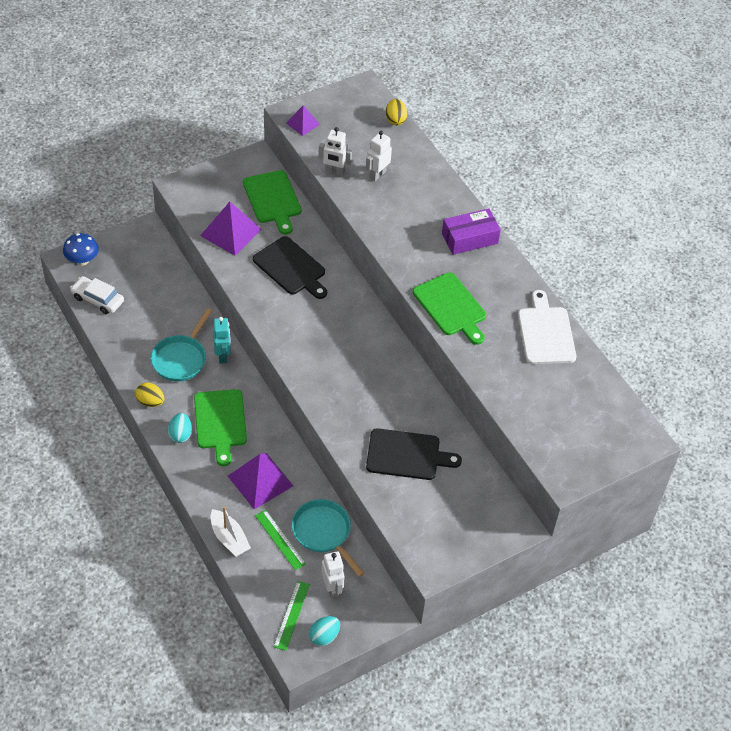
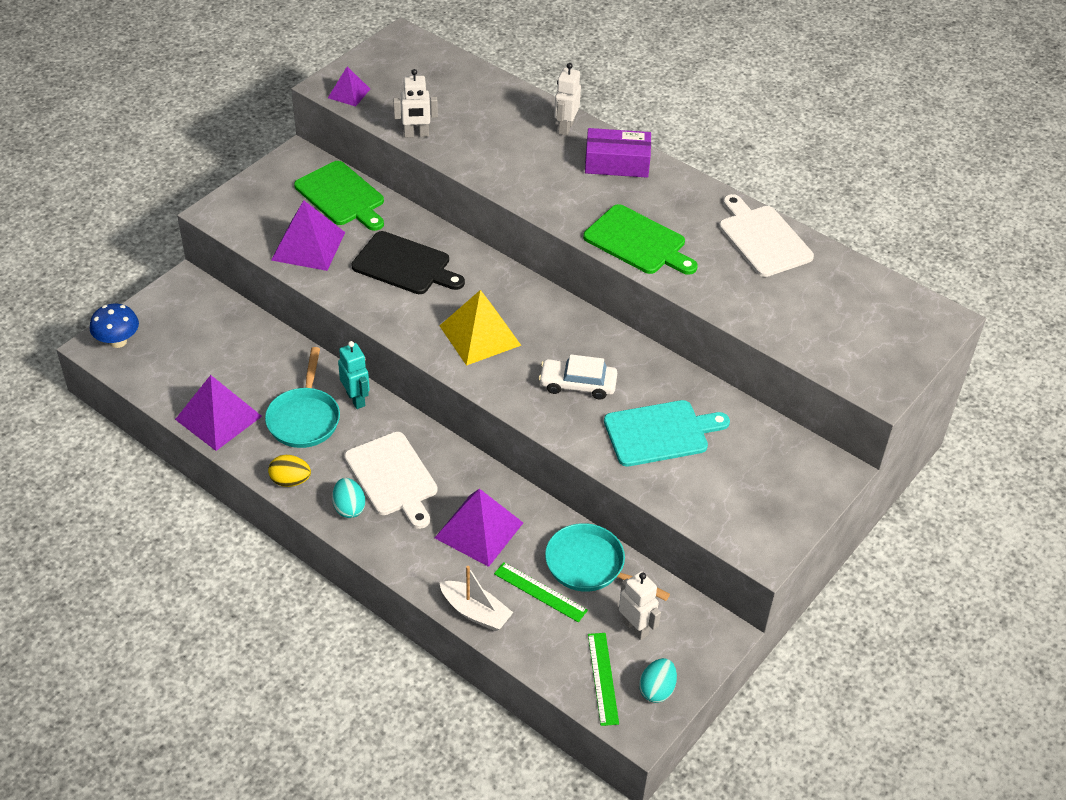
camera: 20 degrees left, 5 degrees down
white car [70,276,124,314] -> white car moved to [539,354,617,400]
green cutting board [194,389,247,466] -> white cutting board [344,432,437,529]
white robot [366,131,392,181] -> white robot moved to [554,63,581,136]
black cutting board [366,428,462,480] -> turquoise cutting board [604,400,730,467]
yellow egg [386,99,407,125] -> none
purple box [442,209,501,255] -> purple box turned 45 degrees clockwise [585,128,651,178]
none -> purple pyramid [175,375,262,451]
none -> yellow pyramid [439,290,522,366]

